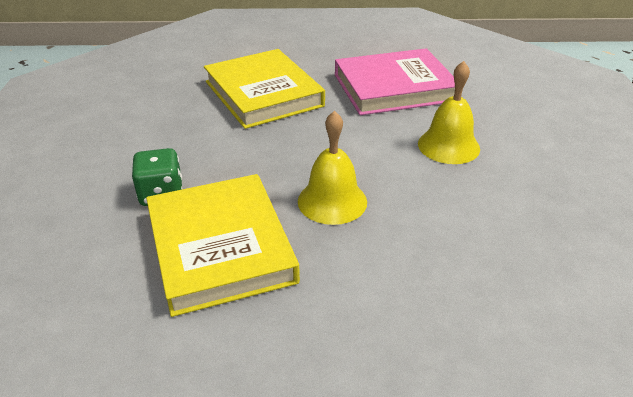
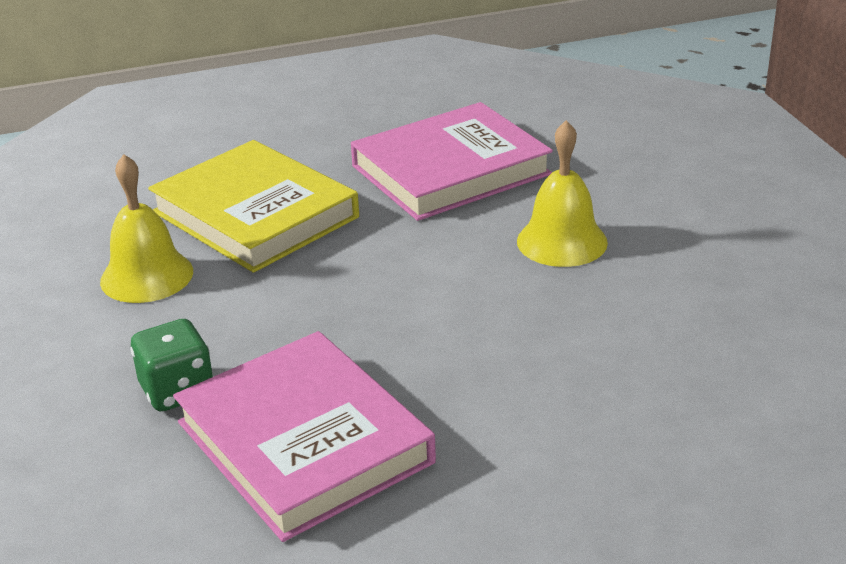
camera: 15 degrees left, 5 degrees down
yellow book [146,174,300,317] -> pink book [173,331,436,542]
yellow bell [298,111,367,225] -> yellow bell moved to [100,154,193,303]

